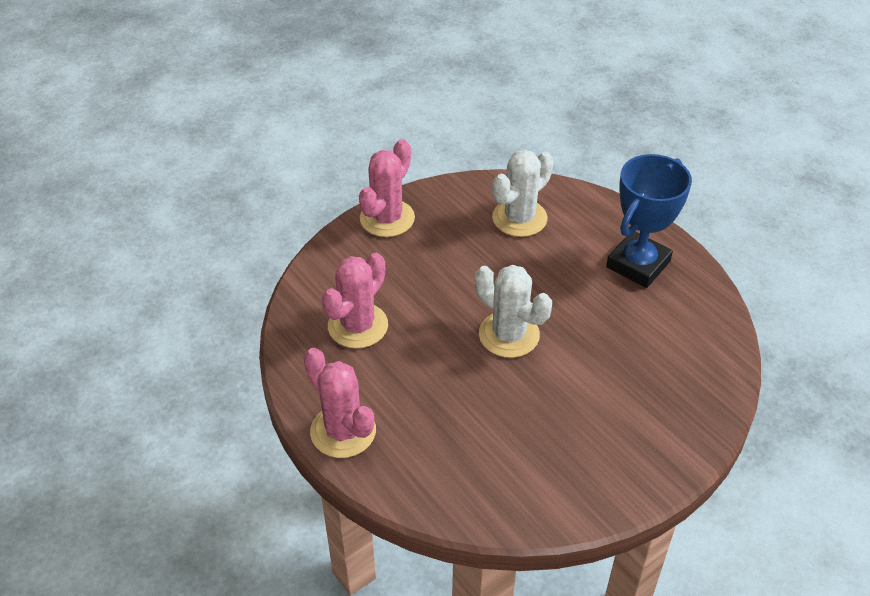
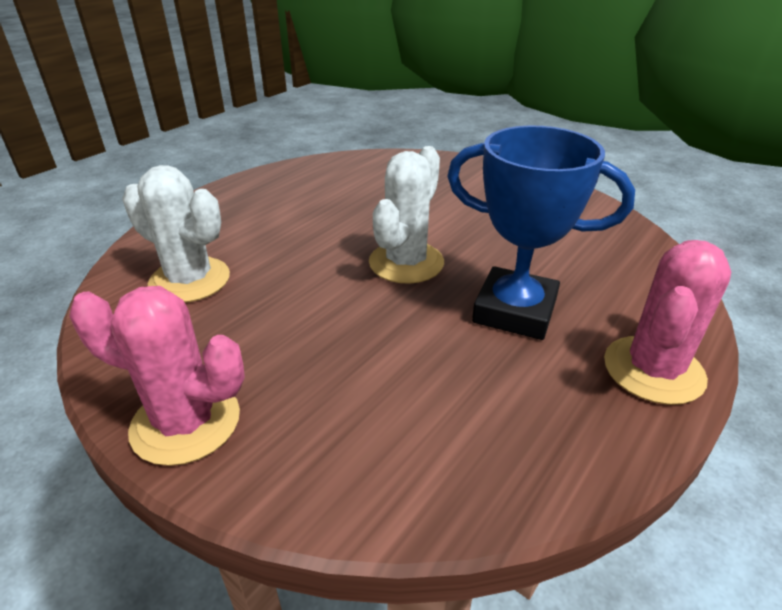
camera: 105 degrees left, 10 degrees down
pink cactus [322,253,388,348] -> none
blue trophy [606,154,692,288] -> blue trophy moved to [447,125,635,340]

